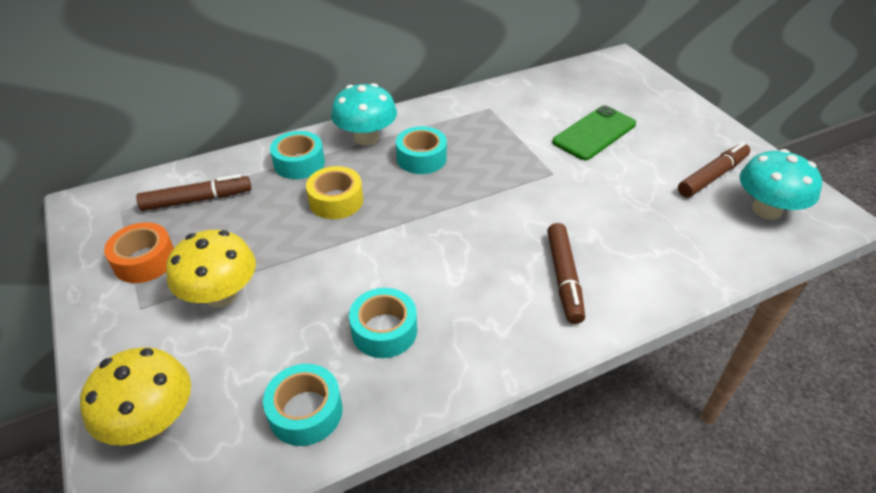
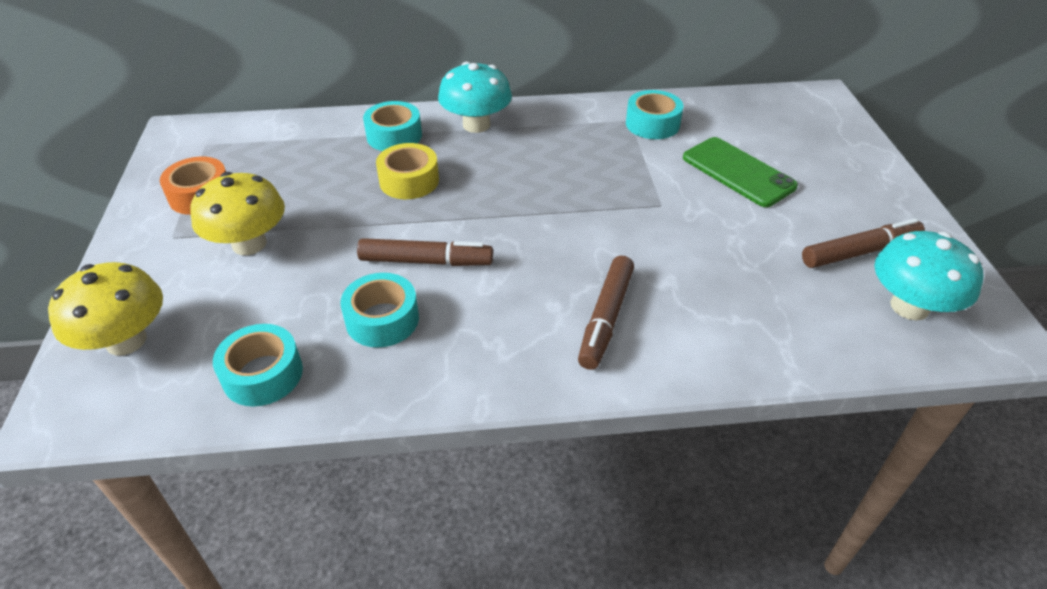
camera: 20 degrees right, 0 degrees up
brown marker [136,174,251,211] -> brown marker moved to [357,238,493,266]
turquoise tape [396,126,447,174] -> turquoise tape moved to [626,90,683,139]
green phone [552,105,636,160] -> green phone turned 75 degrees clockwise [683,137,798,207]

